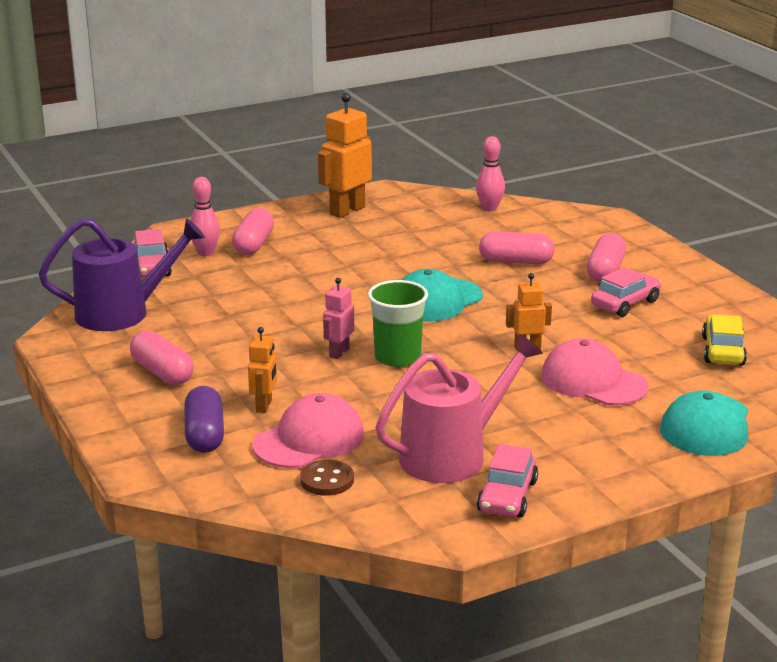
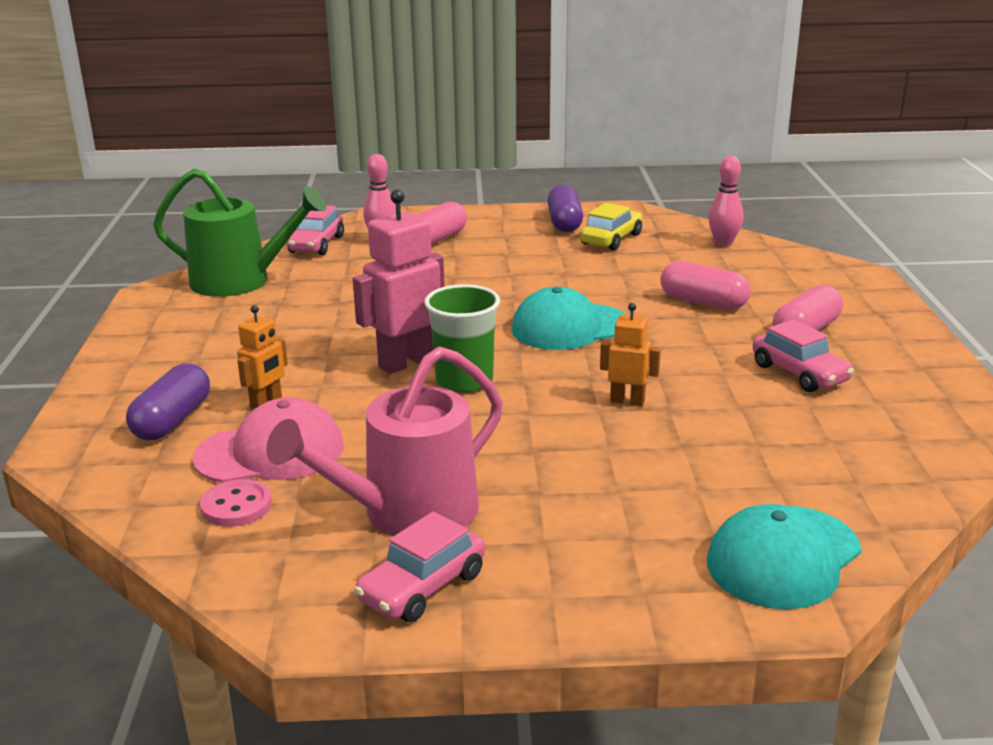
camera: 25 degrees right, 0 degrees up
purple watering can [39,218,205,331] -> green watering can [153,168,326,297]
pink capsule [130,330,194,385] -> none
brown button [300,460,354,496] -> pink button [200,479,272,527]
orange robot [318,93,372,218] -> purple capsule [547,185,583,232]
pink robot [323,278,354,359] -> pink robot [353,190,445,374], size x1.79
pink watering can [376,334,543,483] -> pink watering can turned 150 degrees clockwise [266,346,503,536]
pink cap [541,338,649,406] -> none
pink car [591,267,661,317] -> pink car turned 75 degrees clockwise [753,319,854,392]
yellow car [702,314,747,365] -> yellow car moved to [581,203,643,251]

